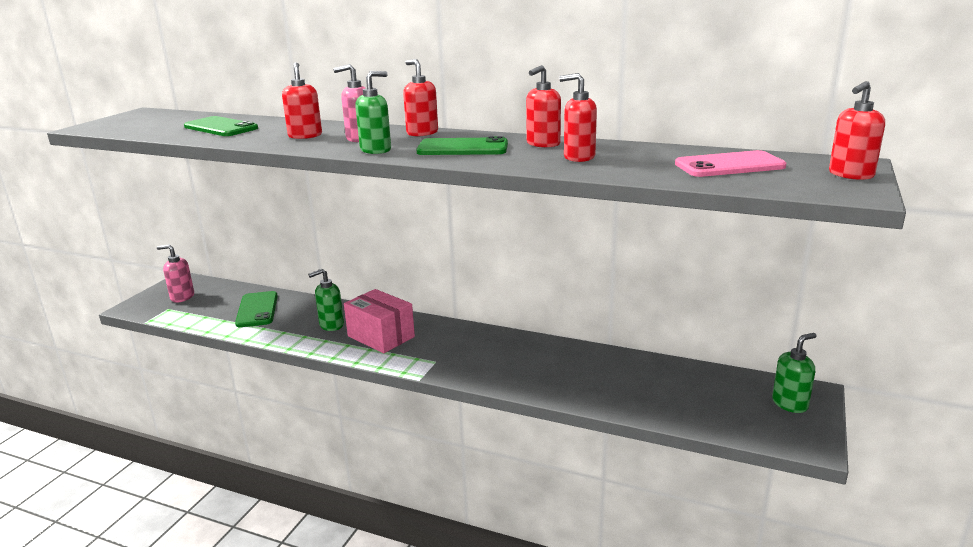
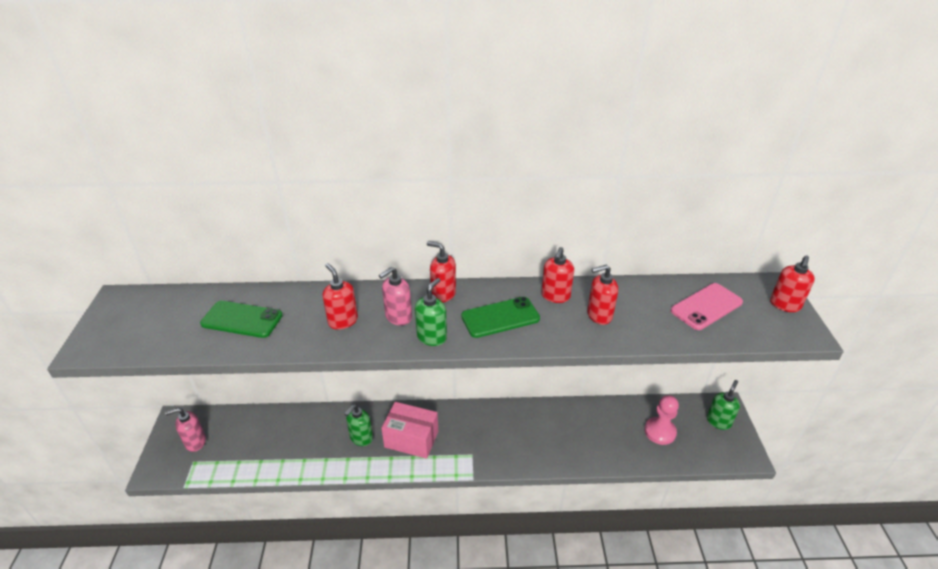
camera: 25 degrees left, 15 degrees up
green phone [235,291,278,327] -> none
none -> pink pawn [644,395,679,445]

